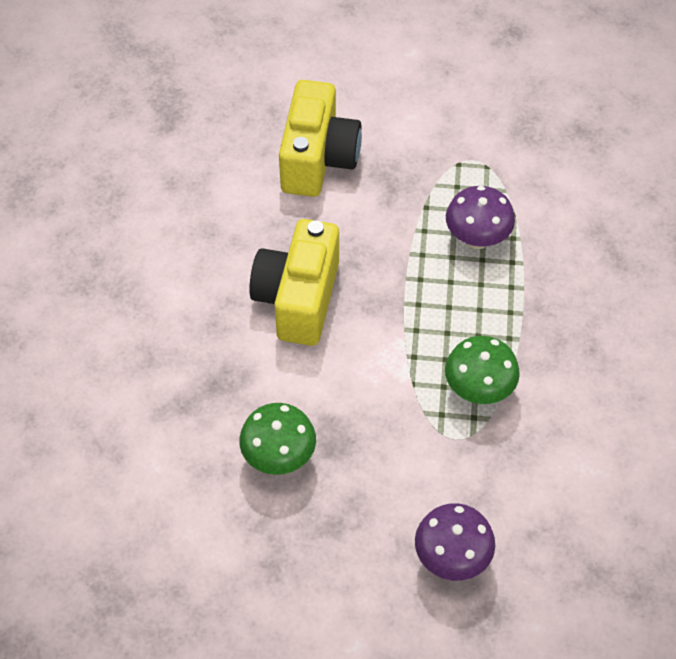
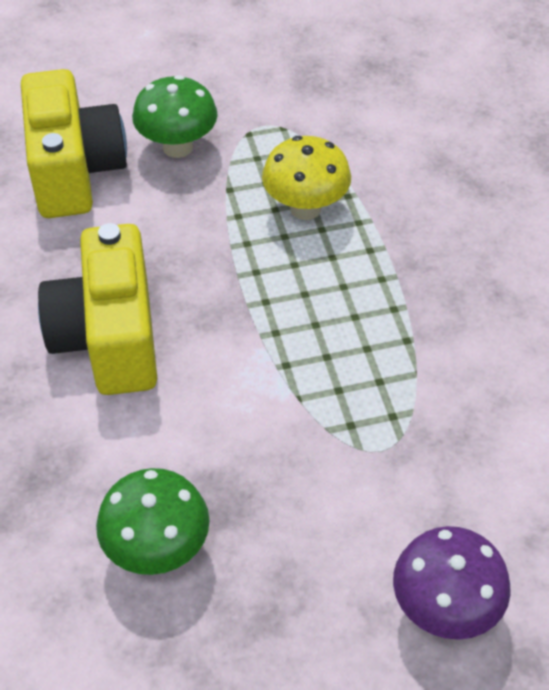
camera: 20 degrees left, 5 degrees down
green mushroom [445,336,520,404] -> green mushroom moved to [132,75,218,158]
purple mushroom [446,186,515,249] -> yellow mushroom [262,136,351,220]

